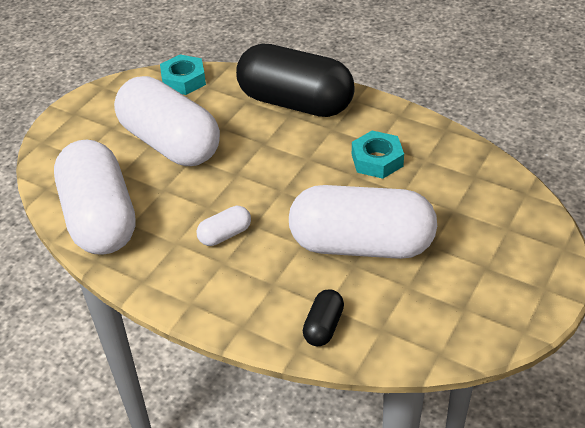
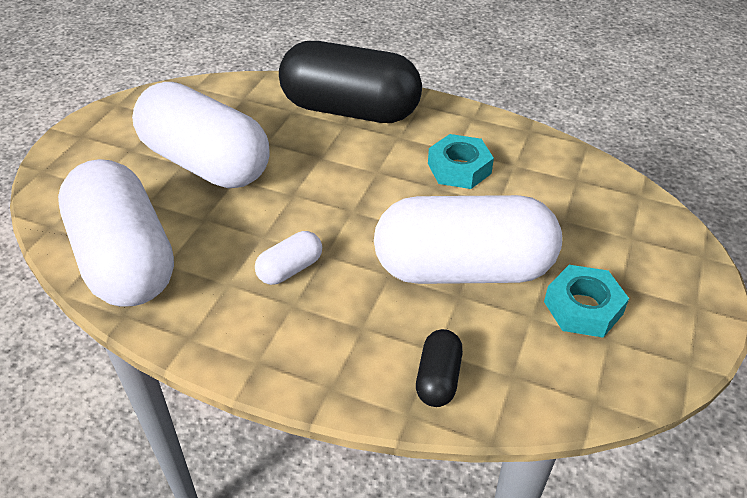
camera: 10 degrees left, 0 degrees up
turquoise nut [160,55,206,95] -> turquoise nut moved to [544,265,629,338]

